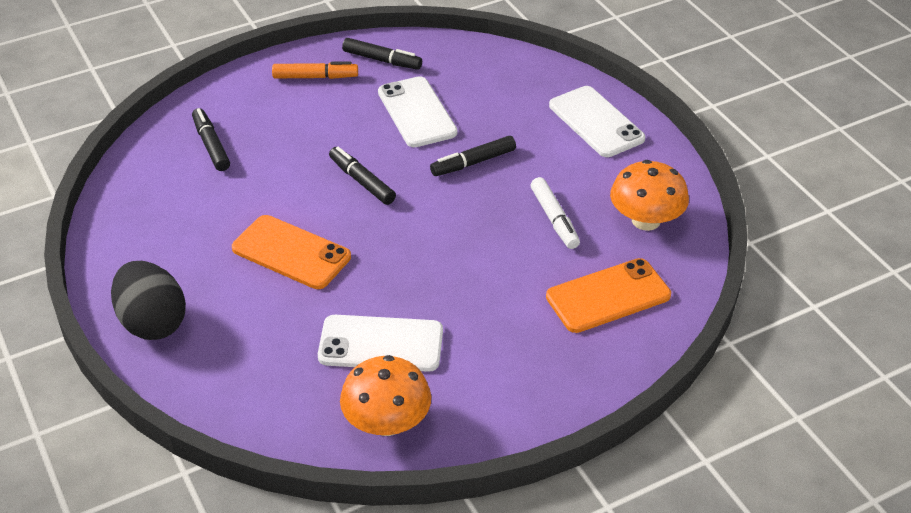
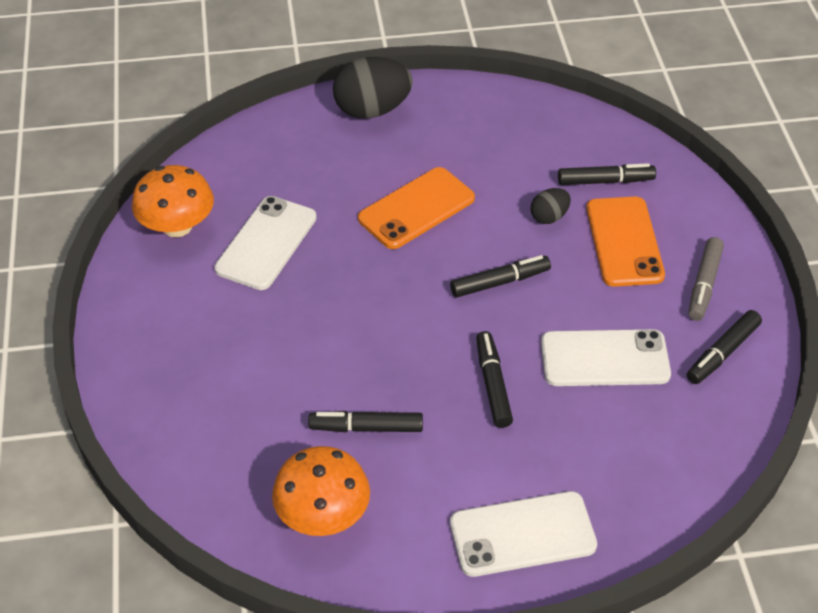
camera: 110 degrees right, 5 degrees up
orange marker [272,61,358,79] -> grey marker [688,237,724,321]
white marker [531,177,580,249] -> black marker [308,411,423,432]
orange phone [546,258,671,333] -> orange phone moved to [586,197,665,287]
none -> black egg [530,188,571,224]

